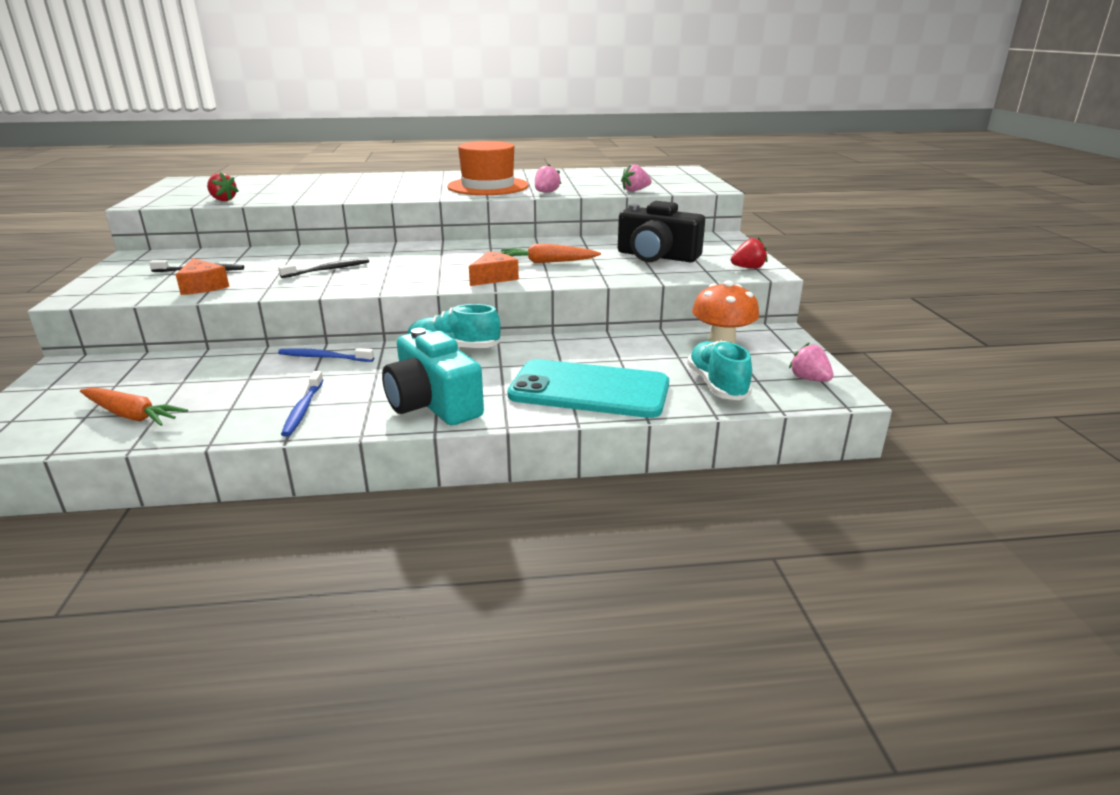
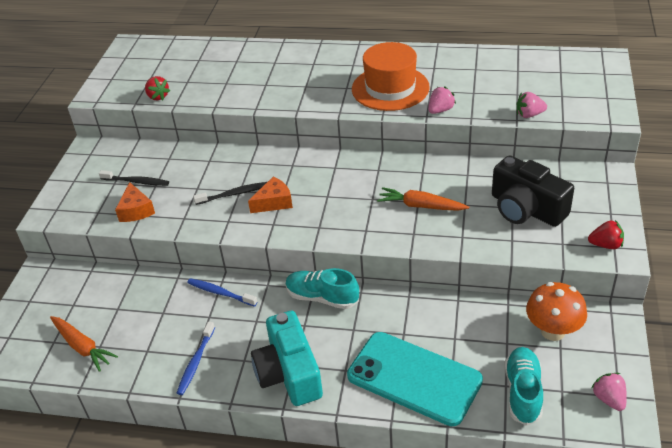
camera: 20 degrees right, 15 degrees up
orange cheese [469,251,519,286] -> orange cheese moved to [248,176,293,213]

